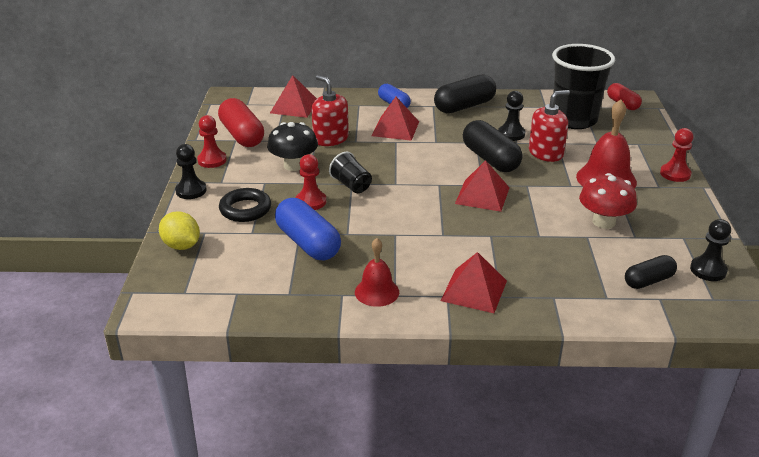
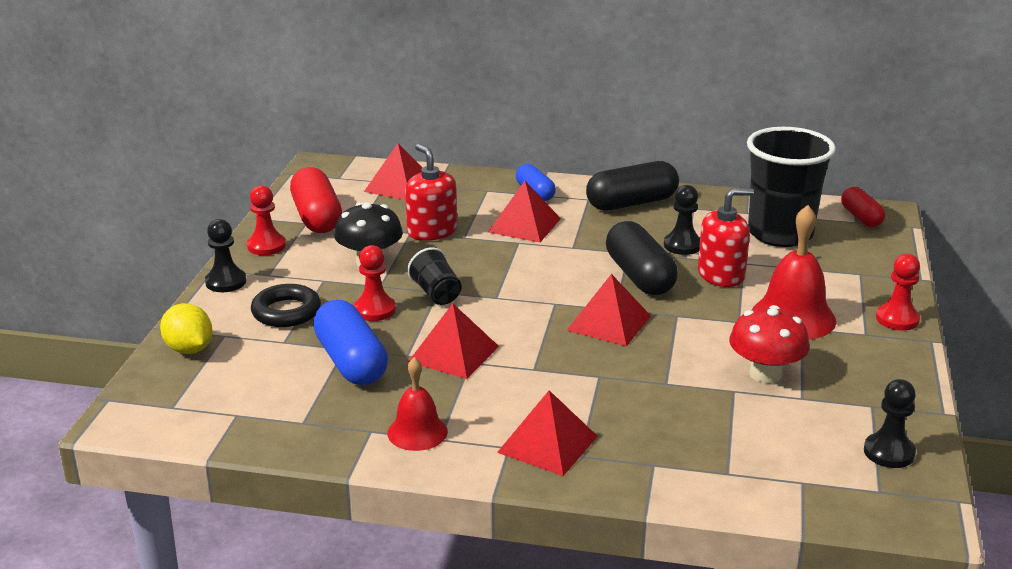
camera: 10 degrees right, 5 degrees down
black capsule [625,255,677,289] -> none
none -> red pyramid [408,303,499,379]

